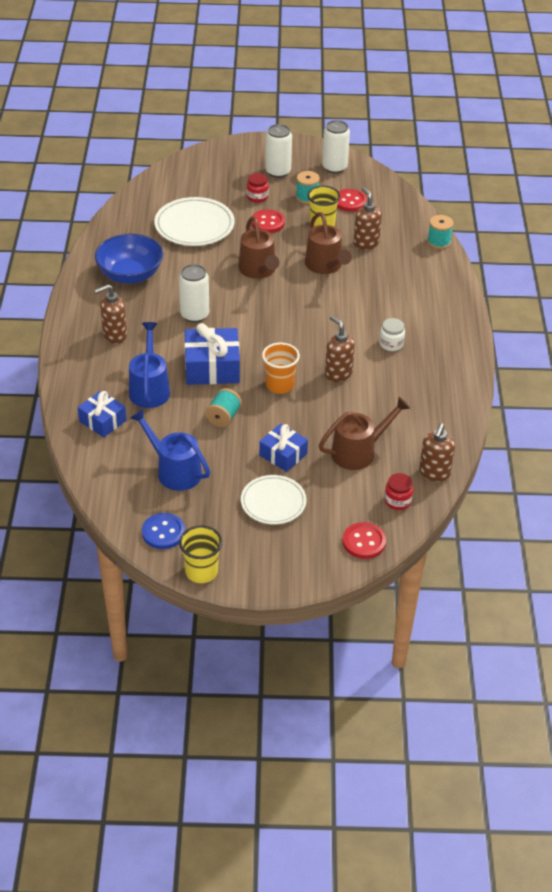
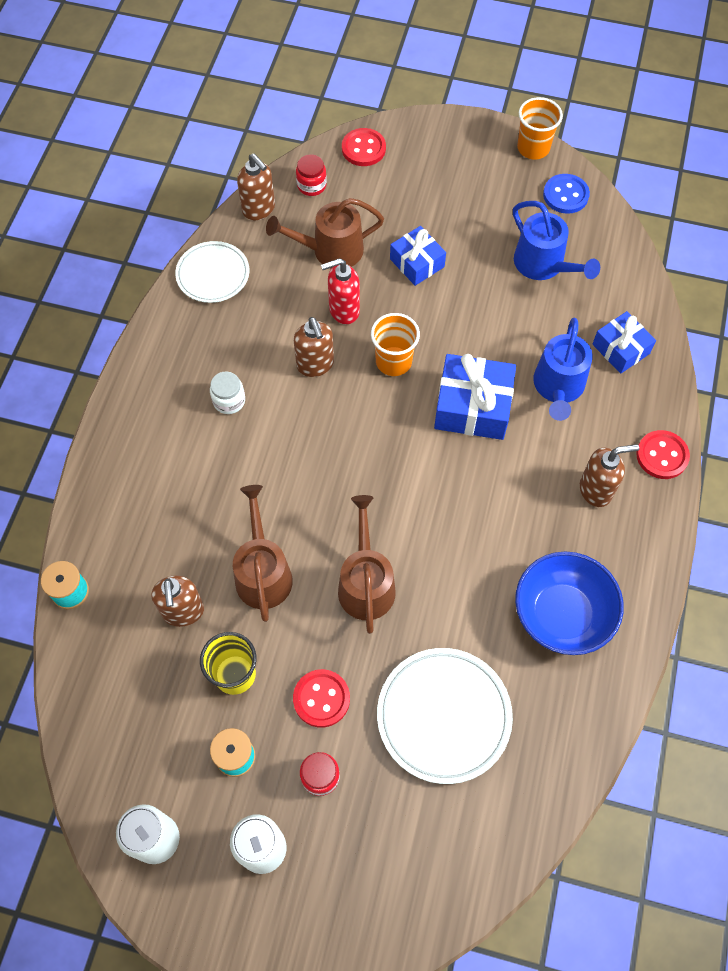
camera: 165 degrees left, 20 degrees up
white can [179,264,209,322] -> none
yellow cup [179,525,222,583] -> orange cup [517,97,563,159]
turquoise spool [205,388,242,427] -> none
white plate [241,475,306,524] -> white plate moved to [175,241,249,303]
red button [337,189,367,212] -> red button moved to [636,430,690,479]
brown soap dispenser [419,423,455,482] -> brown soap dispenser turned 105 degrees clockwise [237,154,275,220]
none -> red soap dispenser [321,258,360,324]

